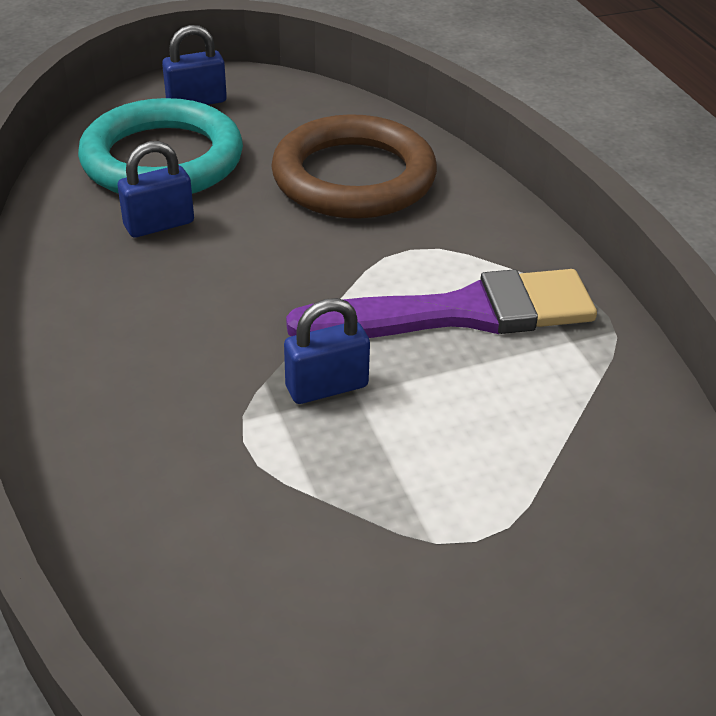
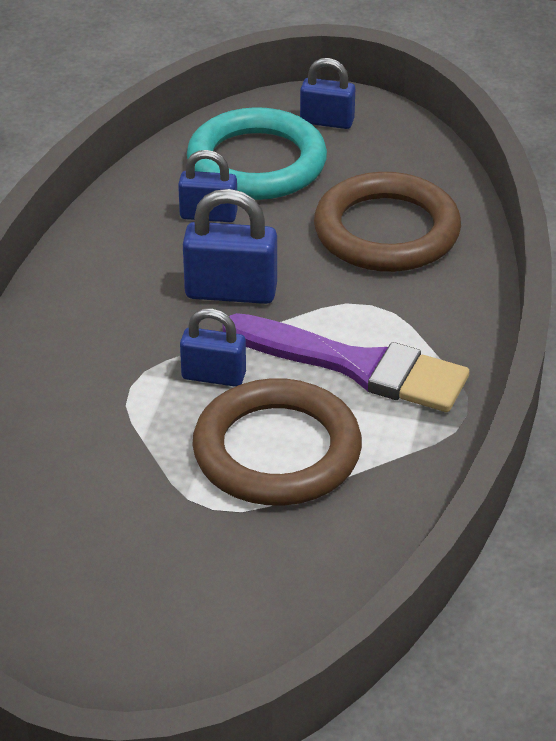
camera: 35 degrees right, 0 degrees up
none -> blue padlock [183,189,277,304]
none -> brown ring [192,378,362,506]

